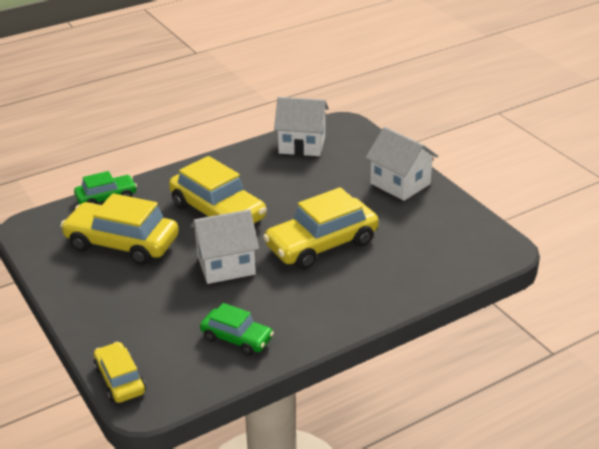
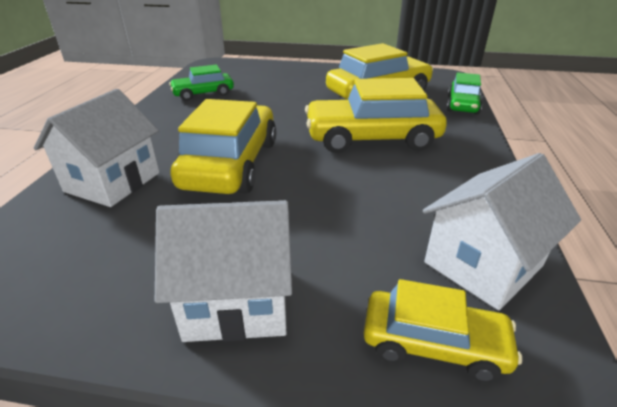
camera: 130 degrees right, 0 degrees up
yellow car [93,342,146,403] -> yellow car moved to [364,279,522,382]
white house [190,209,259,284] -> white house moved to [34,89,159,207]

